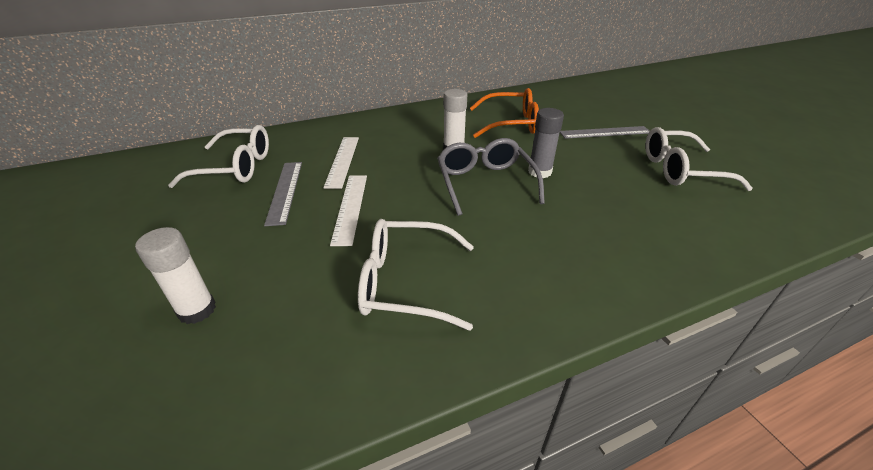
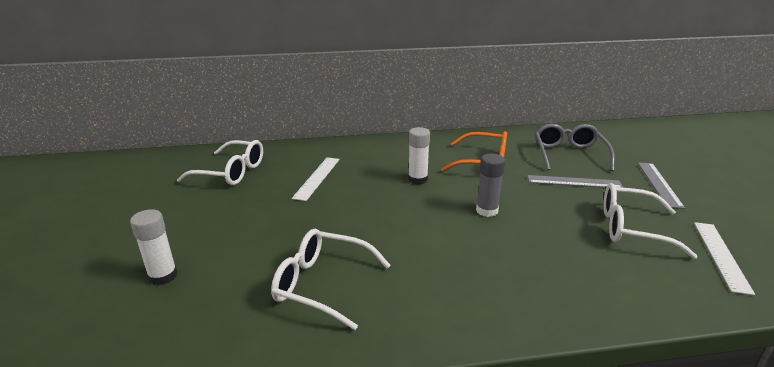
camera: 15 degrees right, 10 degrees down
grey ruler [264,162,302,226] -> grey ruler moved to [638,163,685,209]
white ruler [330,175,367,246] -> white ruler moved to [694,222,755,295]
grey glasses [437,138,545,216] -> grey glasses moved to [535,124,615,171]

